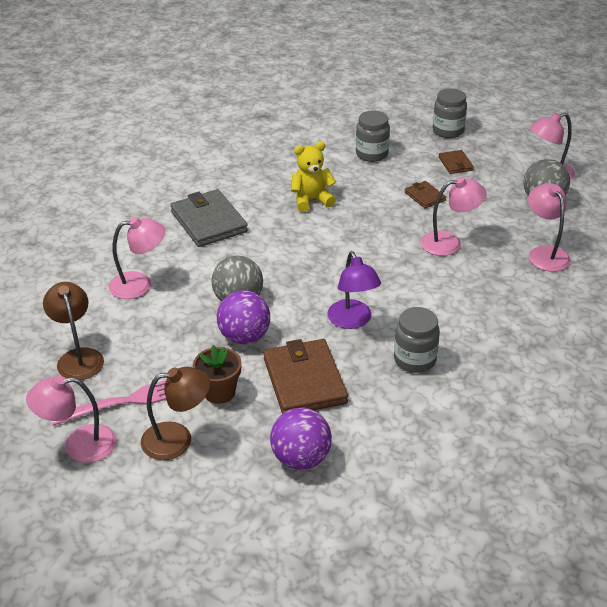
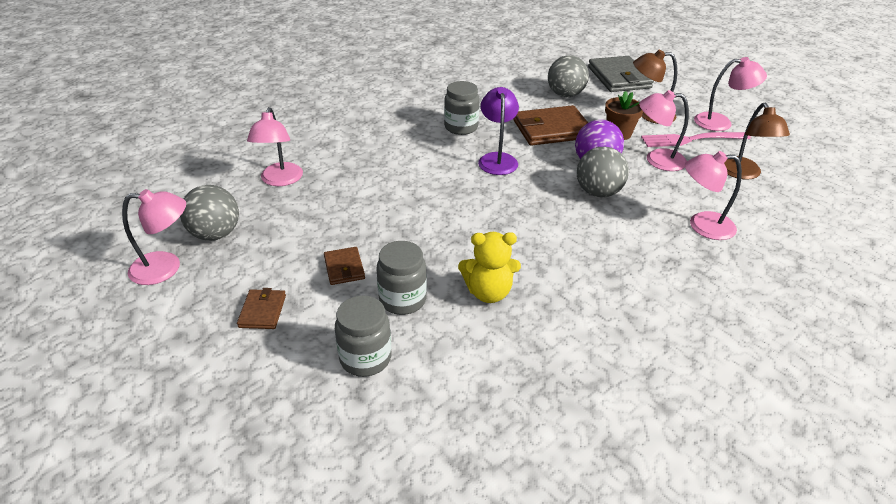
camera: 165 degrees left, 0 degrees up
grey wallet [170,189,248,247] -> grey wallet moved to [588,56,654,92]
brown wallet [263,339,348,414] -> brown wallet turned 75 degrees clockwise [514,105,588,146]
purple ball [270,408,332,470] -> grey ball [548,55,589,97]
pink lamp [420,177,487,256] -> pink lamp moved to [639,90,689,171]
grey jar [433,88,467,138] -> grey jar moved to [376,241,427,315]

